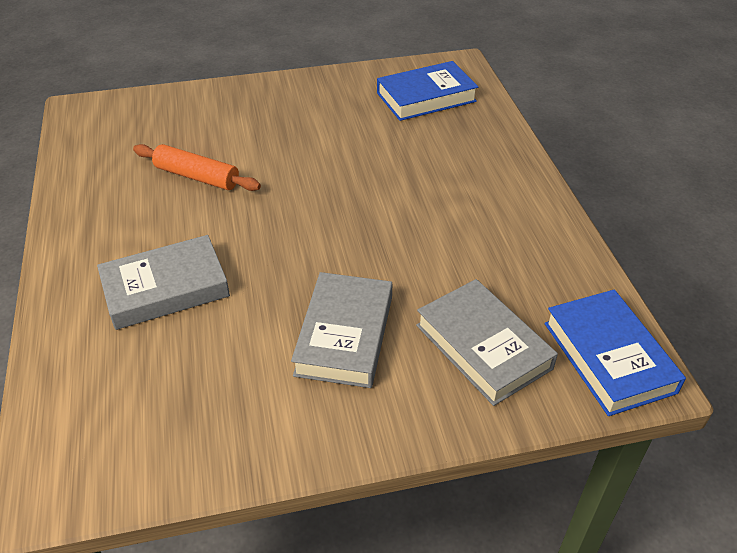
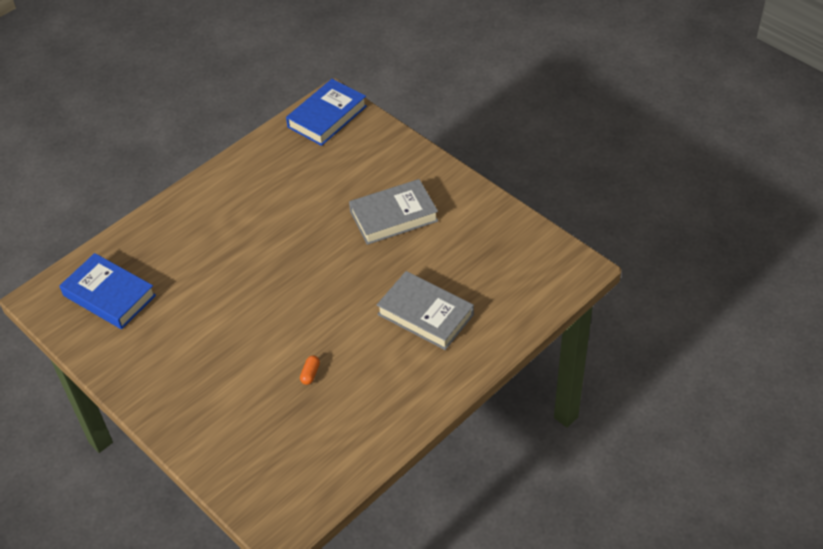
camera: 120 degrees left, 5 degrees up
orange rolling pin [133,144,261,191] -> orange capsule [300,355,320,385]
grey book [416,279,558,406] -> none

